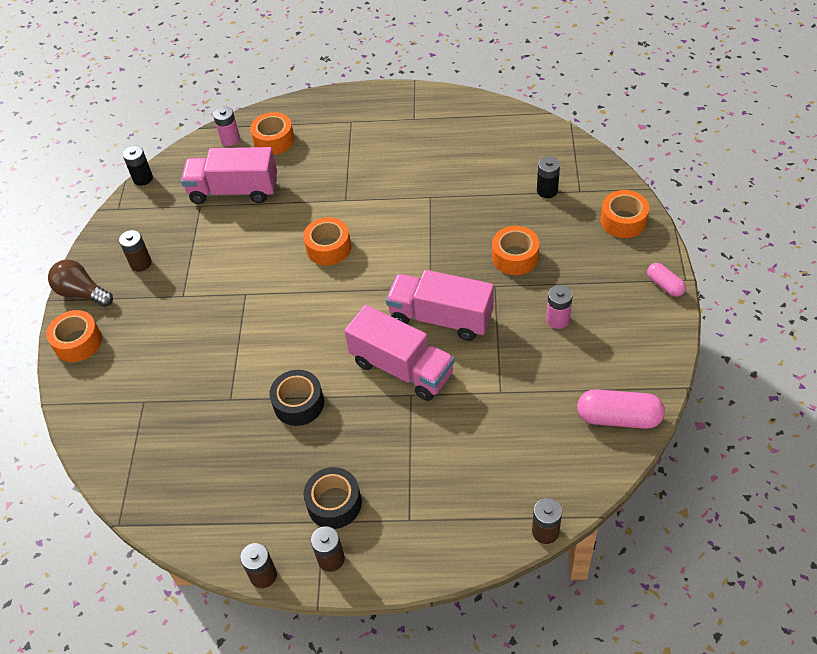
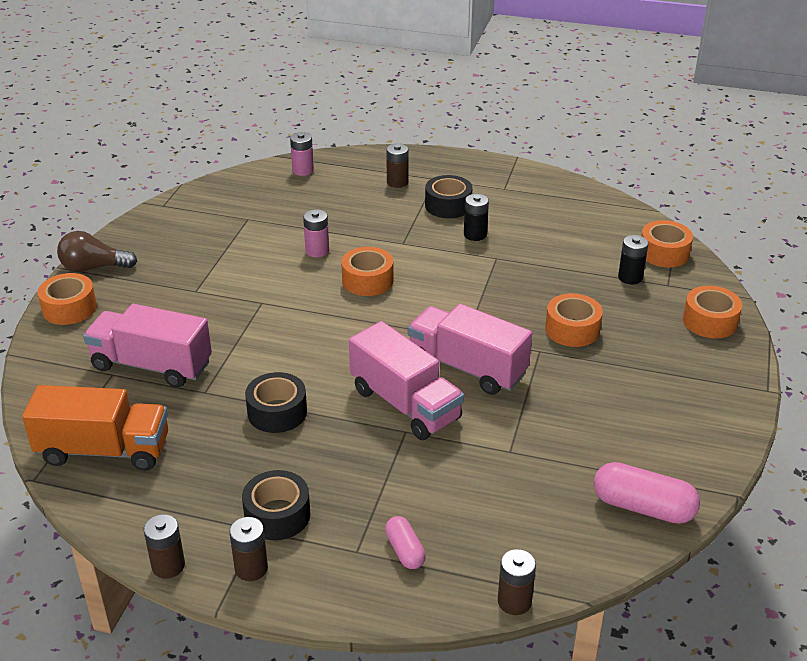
camera: 10 degrees right, 15 degrees down
brown light bulb [48,259,113,307] -> brown light bulb turned 45 degrees counterclockwise [57,231,137,272]
brown battery [119,230,152,272] -> brown battery moved to [386,143,408,188]
black battery [123,146,153,186] -> black battery moved to [464,194,489,241]
pink truck [181,147,277,204] -> pink truck moved to [83,304,212,388]
orange tape [250,112,295,155] -> orange tape moved to [642,220,693,267]
pink battery [546,285,573,329] -> pink battery moved to [303,209,329,257]
pink capsule [647,263,686,297] -> pink capsule moved to [385,516,426,569]
none -> orange truck [22,385,168,471]
none -> black tape [425,175,473,218]

